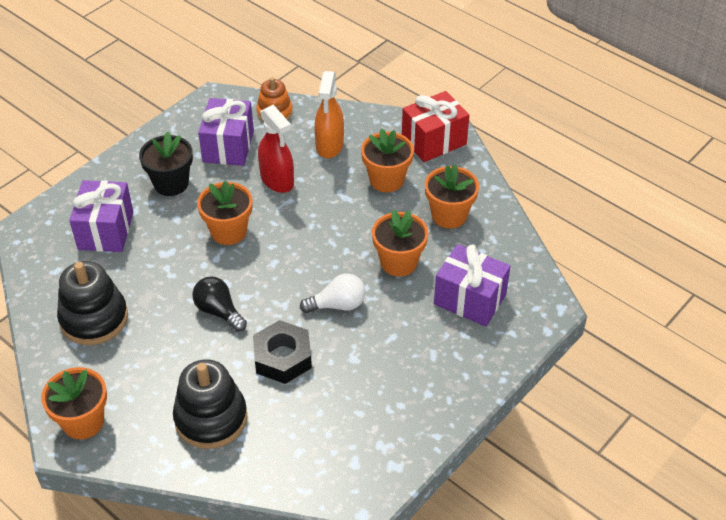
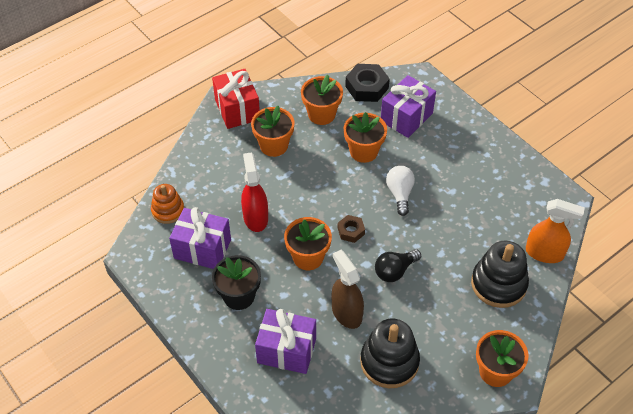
camera: 80 degrees left, 5 degrees up
black nut [253,320,312,384] -> black nut moved to [345,64,390,102]
red spray bottle [258,105,294,193] -> red spray bottle turned 75 degrees counterclockwise [241,152,268,232]
orange spray bottle [314,71,344,158] -> orange spray bottle moved to [526,199,585,263]
none -> brown spray bottle [331,250,364,329]
none -> brown nut [338,215,365,243]

